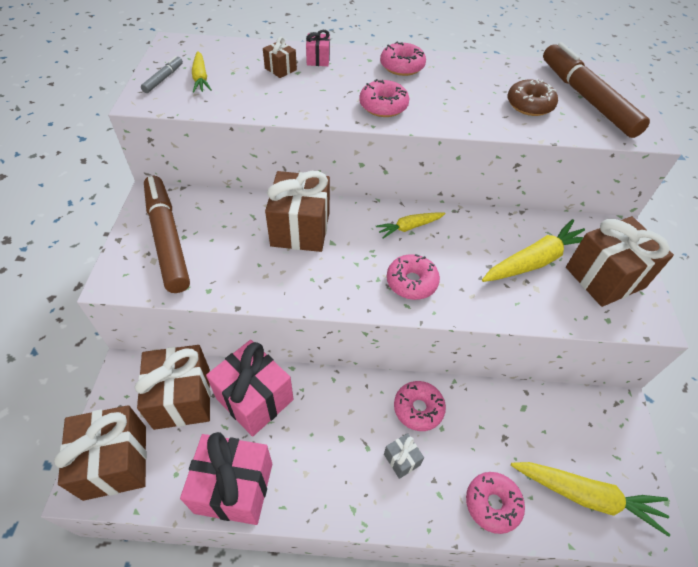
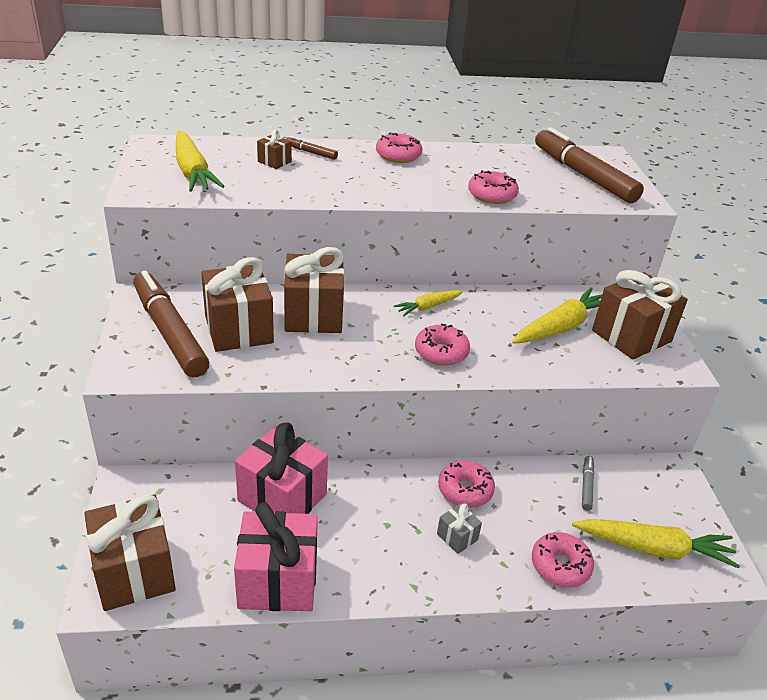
camera: 10 degrees left, 15 degrees down
brown gift [135,345,211,430] -> brown gift moved to [201,257,274,352]
grey marker [141,56,183,93] -> grey marker moved to [582,456,595,511]
yellow carrot [192,51,212,93] -> yellow carrot [176,131,224,192], size x1.75
pink gift [306,30,330,66] -> brown marker [286,136,338,160]
pink donut [359,79,409,117] -> pink donut moved to [468,170,519,204]
brown donut [507,78,558,116] -> none

